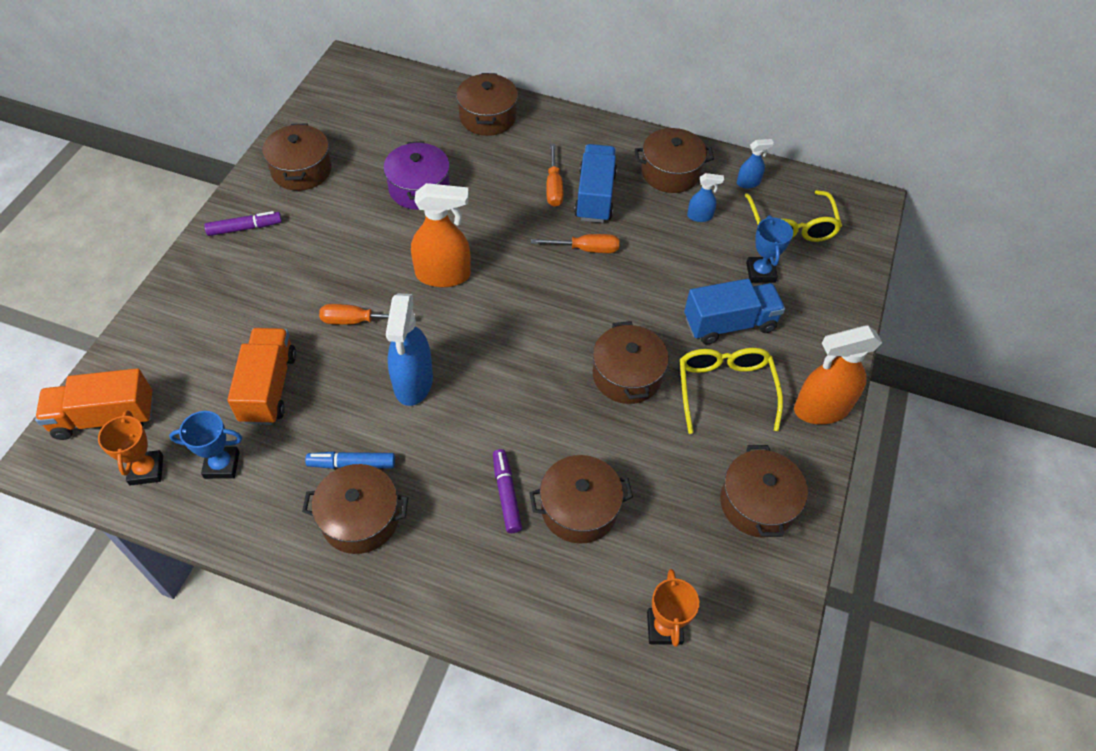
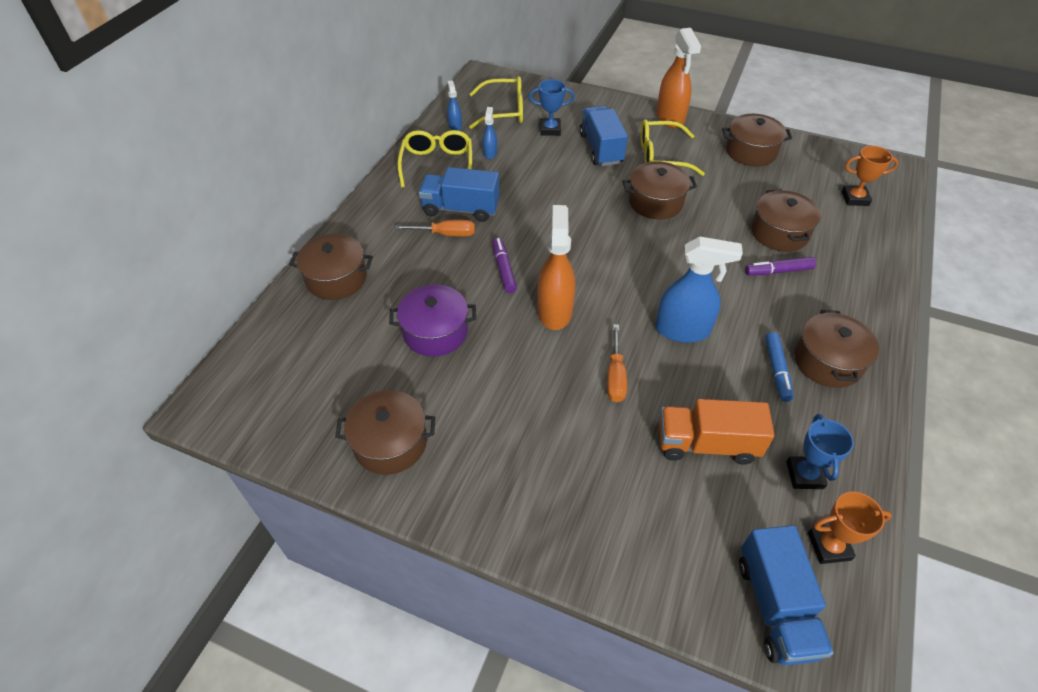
camera: 85 degrees left, 5 degrees down
orange truck [35,368,153,440] -> blue truck [739,525,834,665]
purple marker [204,211,282,236] -> purple marker moved to [492,238,517,293]
orange screwdriver [531,234,619,253] -> none
brown pot [635,128,714,193] -> yellow glasses [398,130,472,188]

